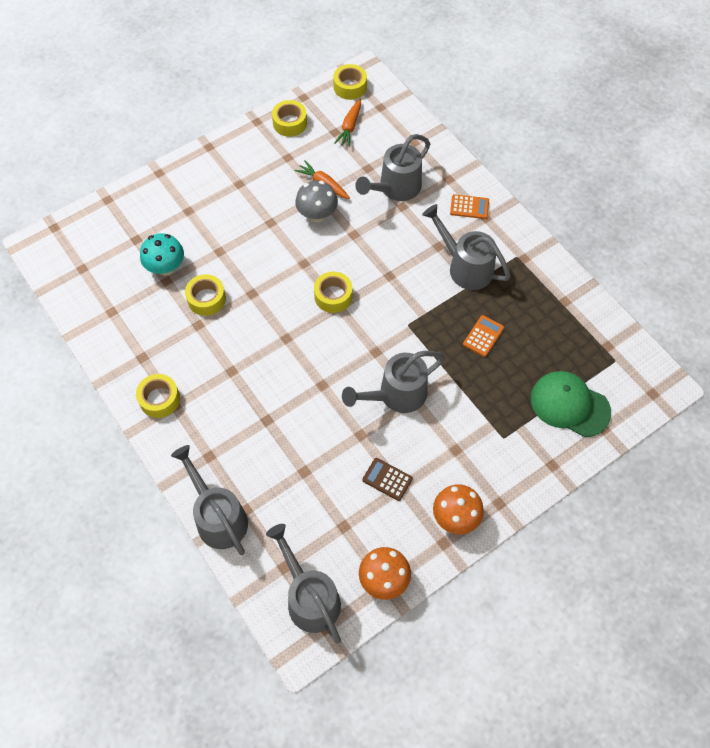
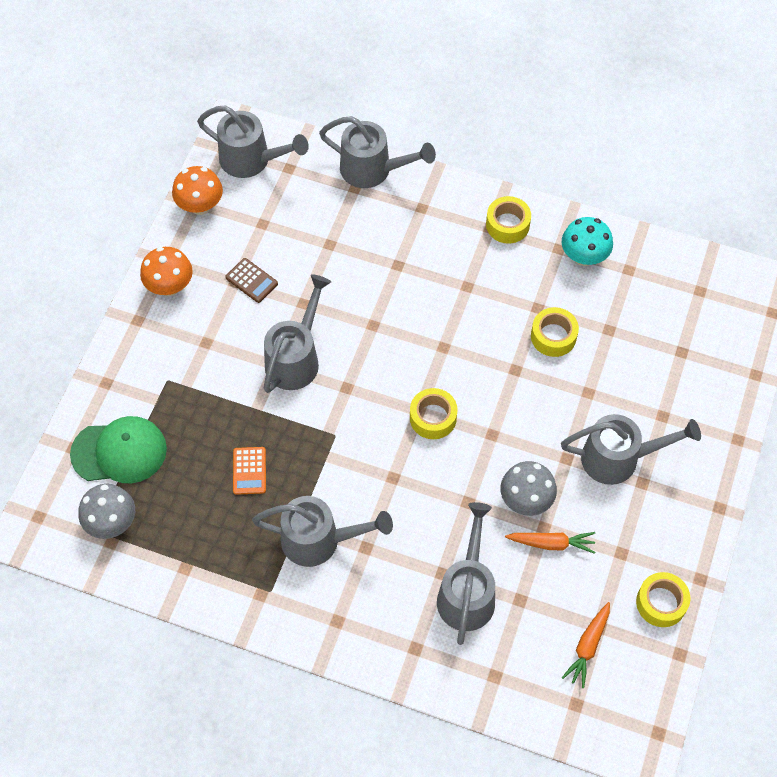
camera: 145 degrees right, 0 degrees up
turquoise mushroom [140,233,184,276] -> turquoise mushroom moved to [562,217,613,266]
yellow tape [333,64,367,100] -> none
orange carrot [334,99,361,147] -> orange carrot turned 135 degrees counterclockwise [562,602,610,688]
brown calculator [362,458,413,501] -> brown calculator turned 45 degrees clockwise [225,258,278,303]
orange calculator [450,194,489,219] -> none
none -> grey mushroom [78,484,135,539]
none -> grey watering can [561,414,701,485]

